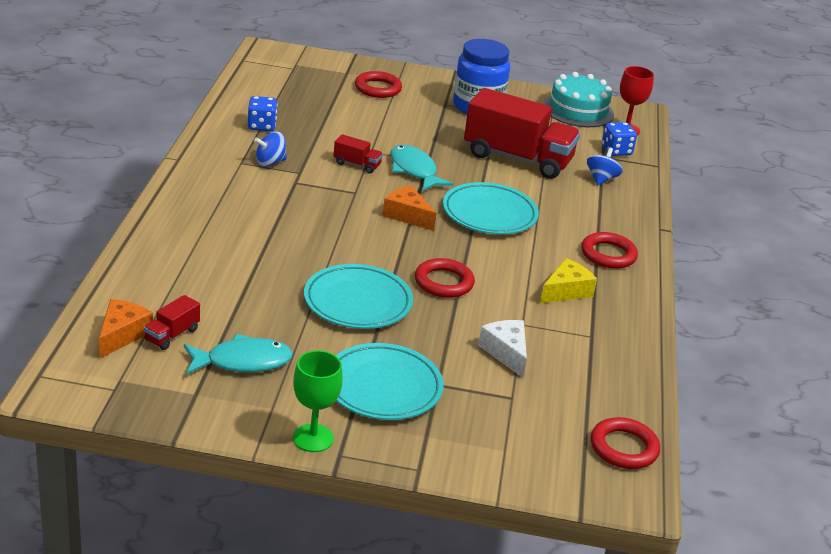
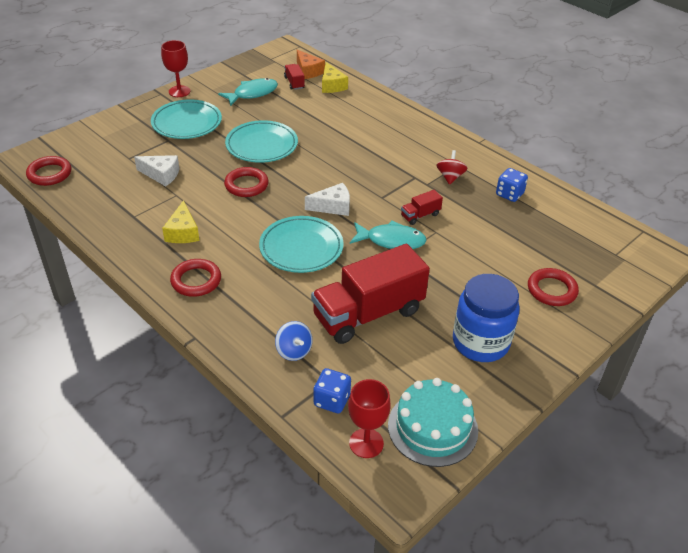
camera: 130 degrees right, 10 degrees up
turquoise fish [184,334,293,375] -> turquoise fish turned 150 degrees counterclockwise [218,78,278,106]
blue spinning top [254,132,287,167] -> red spinning top [437,150,468,185]
green goblet [293,350,343,452] -> red goblet [161,40,190,97]
orange cheese [383,185,437,231] -> white cheese [305,183,350,216]
none -> yellow cheese [322,62,348,93]

